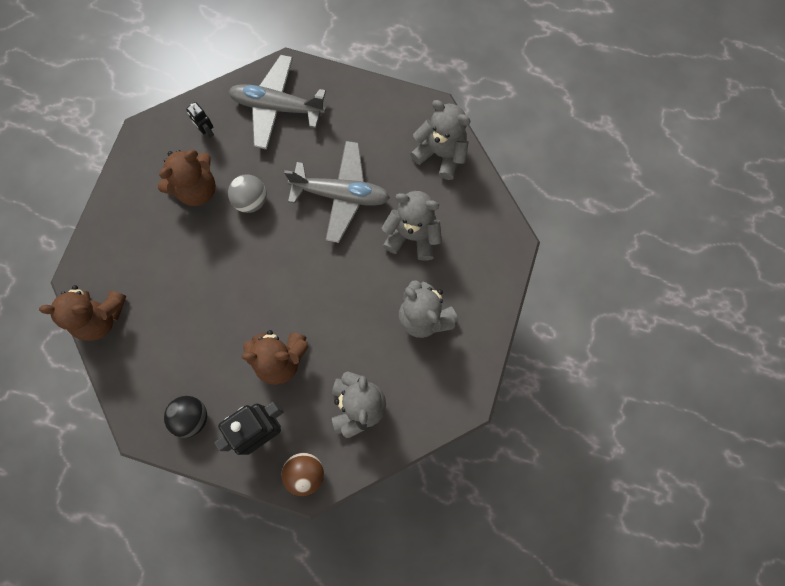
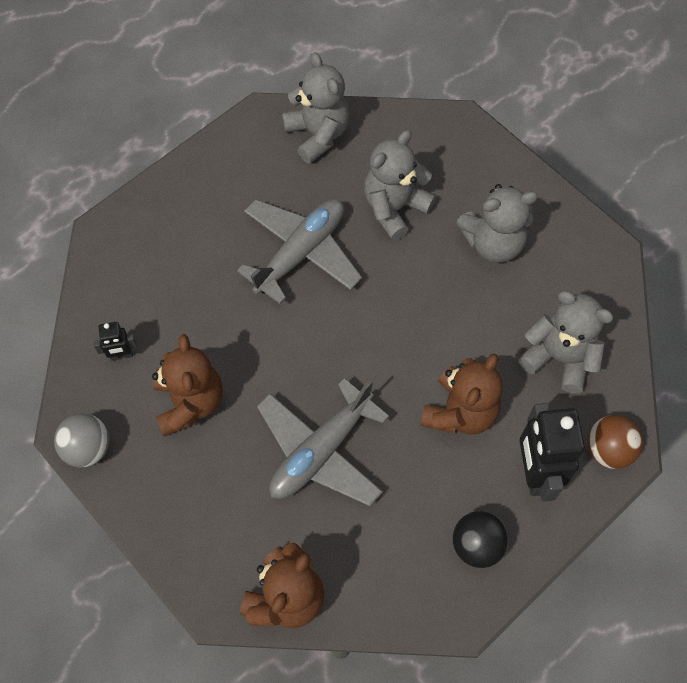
camera: 60 degrees left, 10 degrees down
grey plane [228,55,326,150] -> grey plane moved to [257,378,389,506]
grey ball [228,174,267,213] -> grey ball moved to [54,413,110,467]
grey teddy bear [410,100,470,180] -> grey teddy bear turned 90 degrees clockwise [282,52,349,164]

